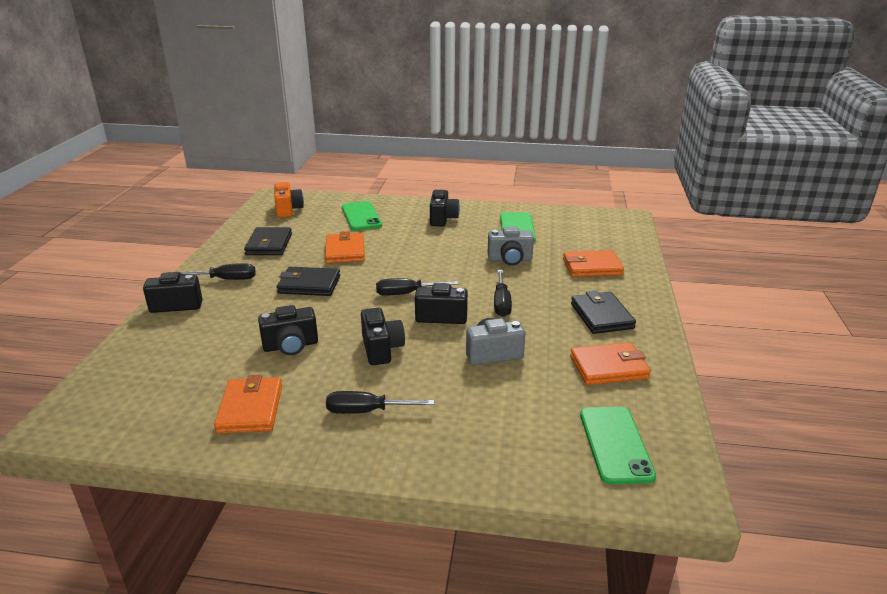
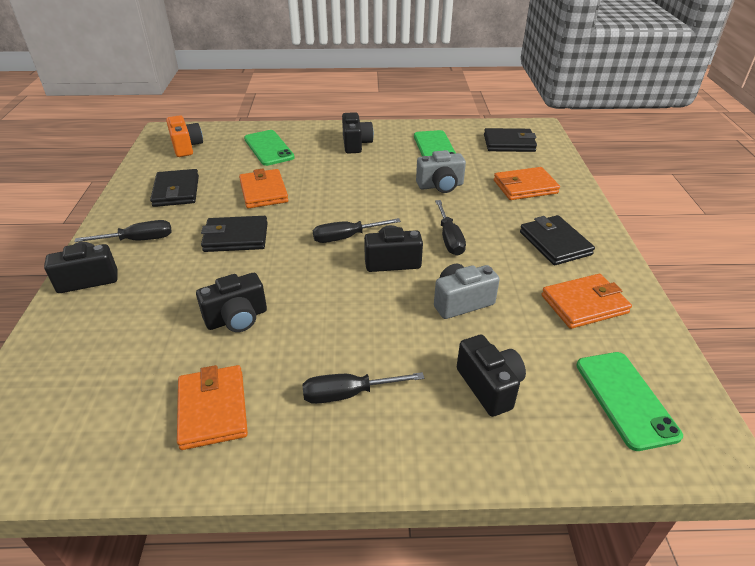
camera: 10 degrees left, 10 degrees up
black camera [361,308,405,365] -> black camera moved to [457,335,526,417]
none -> black wallet [484,128,537,152]

